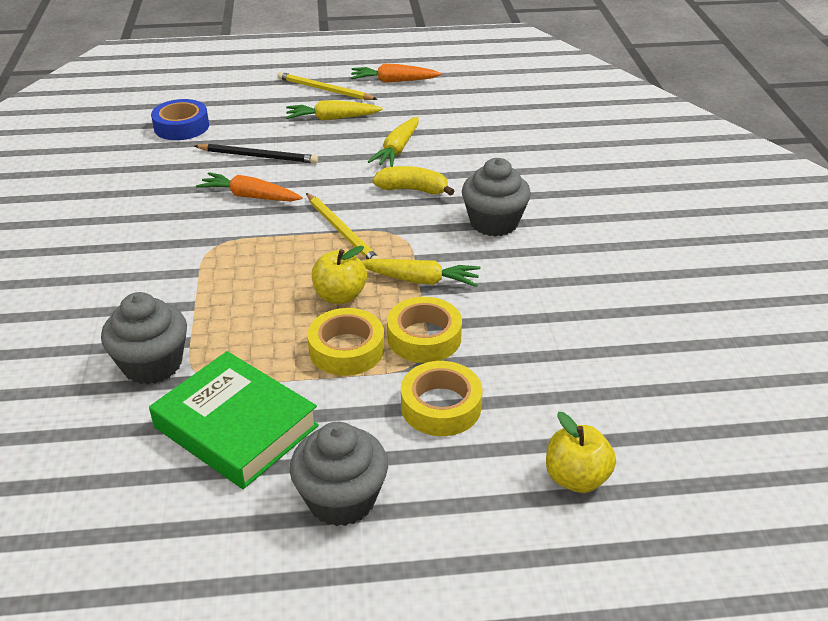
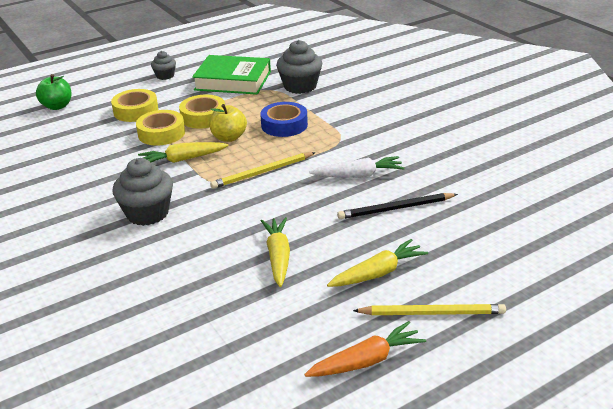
camera: 155 degrees right, 5 degrees down
blue tape [151,99,209,140] -> blue tape moved to [260,102,308,137]
orange carrot [196,172,302,201] -> white carrot [310,156,405,178]
grey cupcake [290,422,388,526] -> grey cupcake [151,51,176,80], size x0.57
yellow pencil [306,193,380,259] -> yellow pencil turned 60 degrees counterclockwise [210,152,316,189]
yellow banana [373,166,455,196] -> none
yellow apple [546,412,616,493] -> green apple [36,74,71,110]

